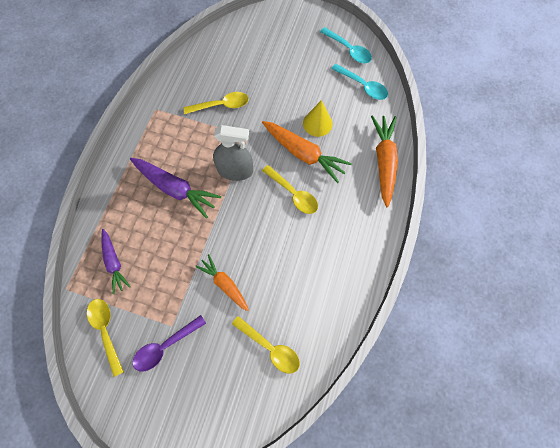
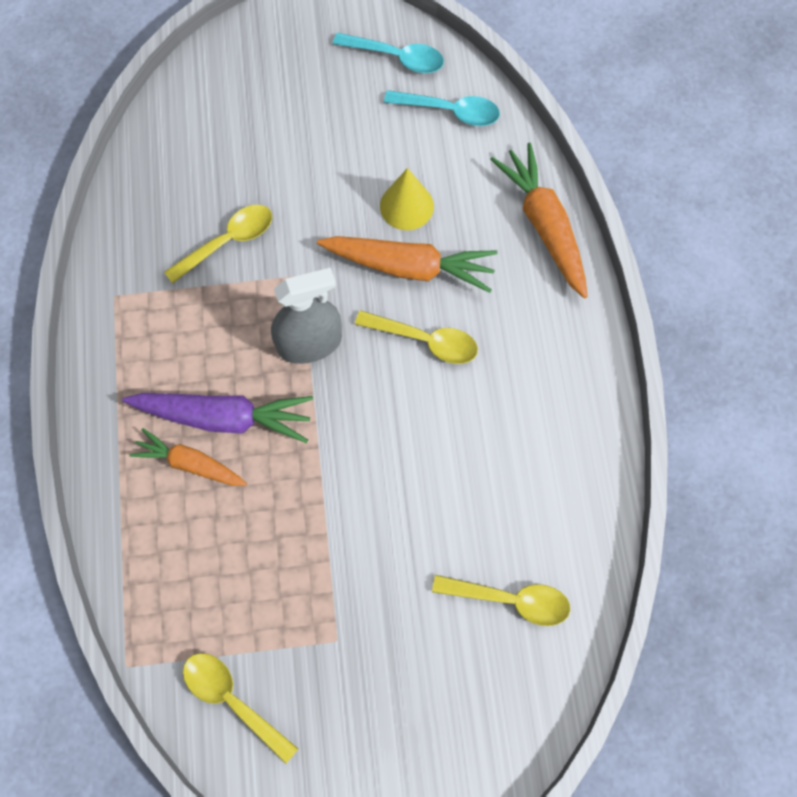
camera: 25 degrees left, 0 degrees up
purple carrot [101,229,131,294] -> none
purple spoon [133,315,206,371] -> none
orange carrot [195,254,249,311] -> orange carrot moved to [129,428,247,486]

